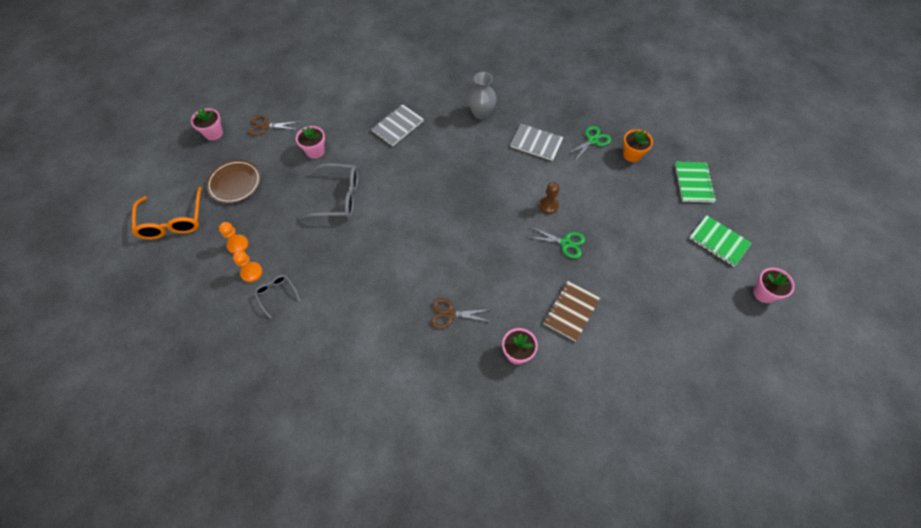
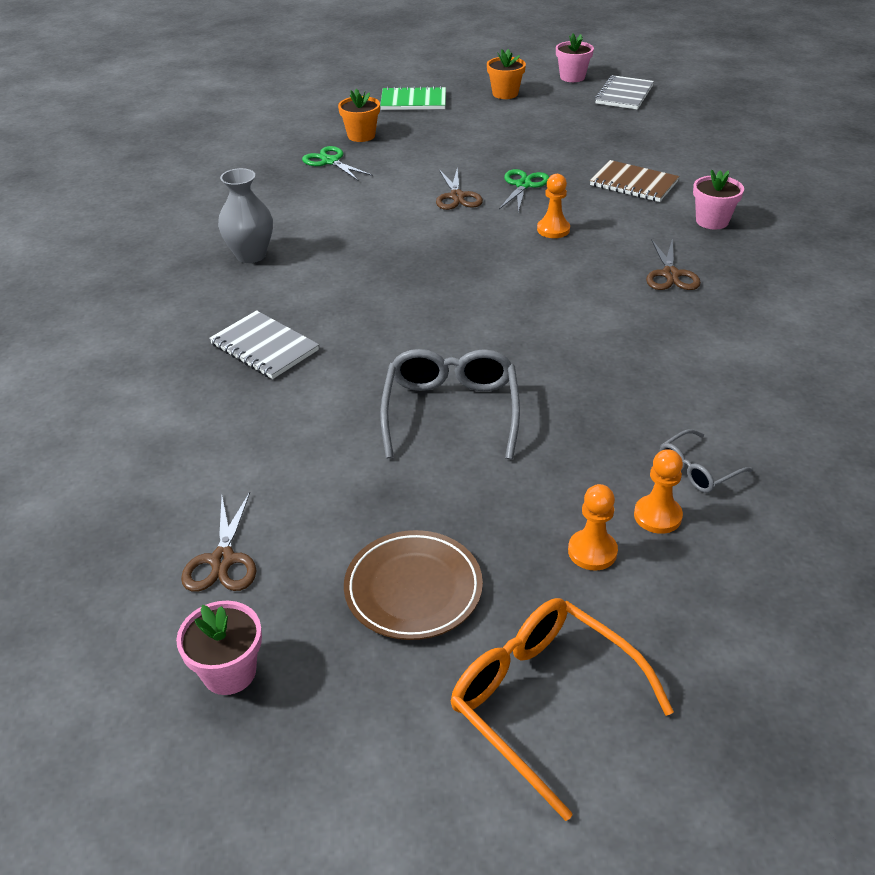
camera: 90 degrees left, 20 degrees down
orange glasses [132,187,202,240] -> orange glasses turned 120 degrees counterclockwise [450,598,674,821]
pink flower pot [296,126,325,159] -> none
grey notebook [511,124,563,161] -> grey notebook moved to [595,75,654,110]
brown pawn [539,182,559,214] -> brown scissors [436,168,483,210]
green notebook [689,215,752,267] -> orange flower pot [487,49,526,99]
none -> orange pawn [537,174,570,238]

